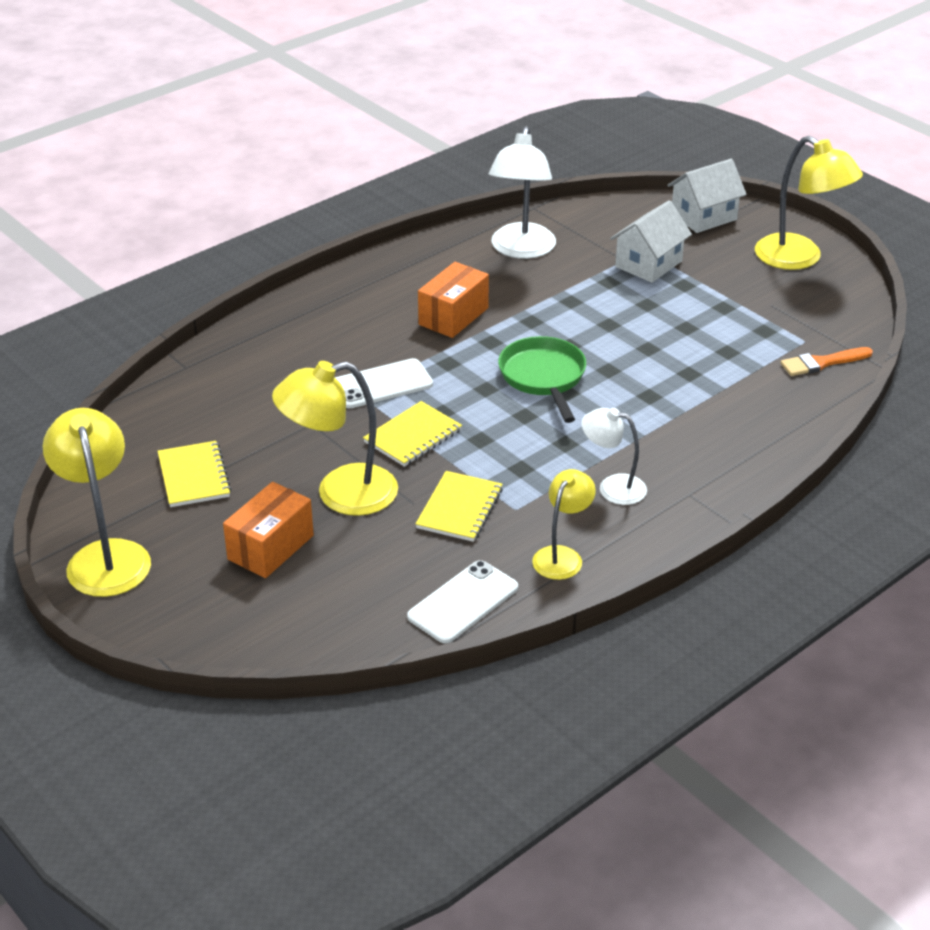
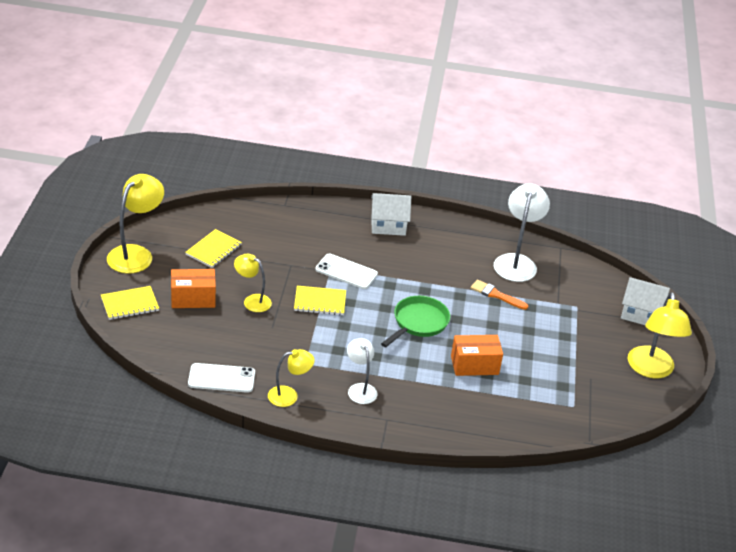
camera: 45 degrees right, 0 degrees up
yellow lamp [272,361,398,516] -> yellow lamp [234,254,272,312], size x0.60
yellow notebook [415,471,503,542] -> yellow notebook moved to [101,286,159,320]
orange box [418,262,489,338] -> orange box moved to [451,335,503,376]
white lamp [489,126,556,259] -> white lamp turned 135 degrees clockwise [494,183,550,282]
white house [610,200,692,283] -> white house moved to [371,193,411,236]
orange brush [780,347,873,376] -> orange brush moved to [471,280,528,310]

